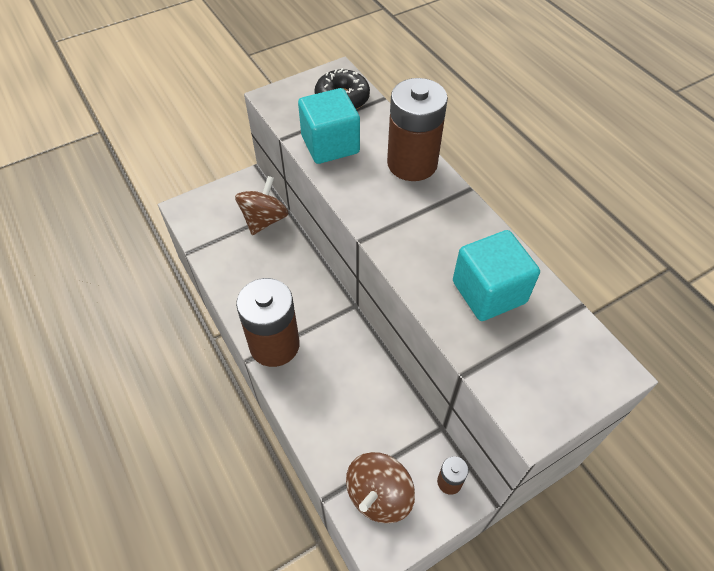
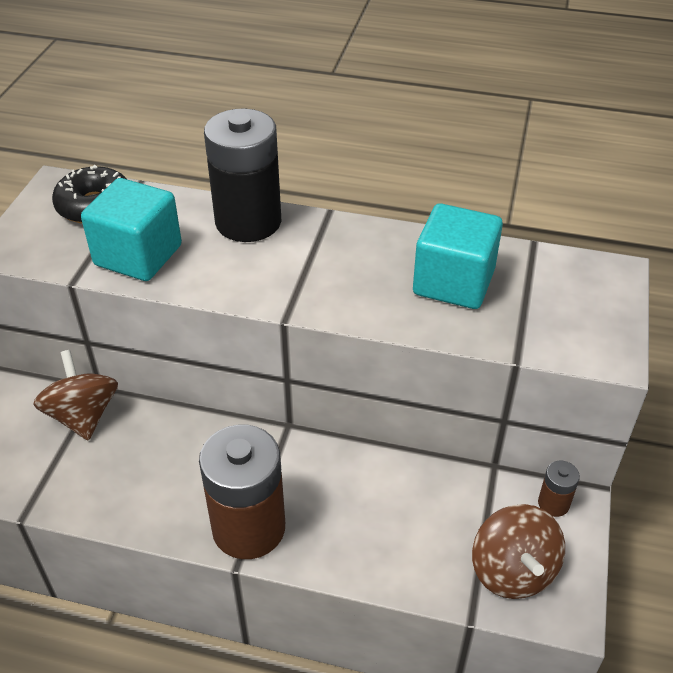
camera: 45 degrees left, 10 degrees down
brown battery [387,78,448,181] -> black battery [204,108,281,242]

